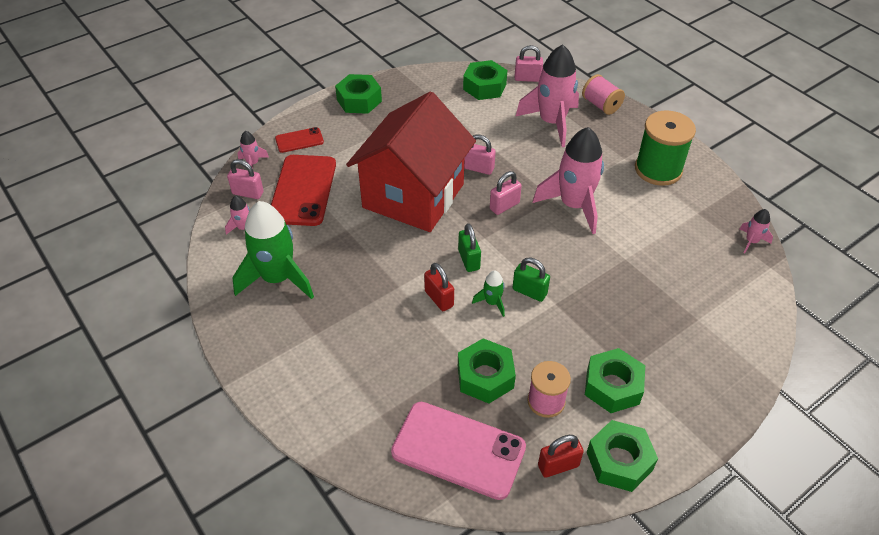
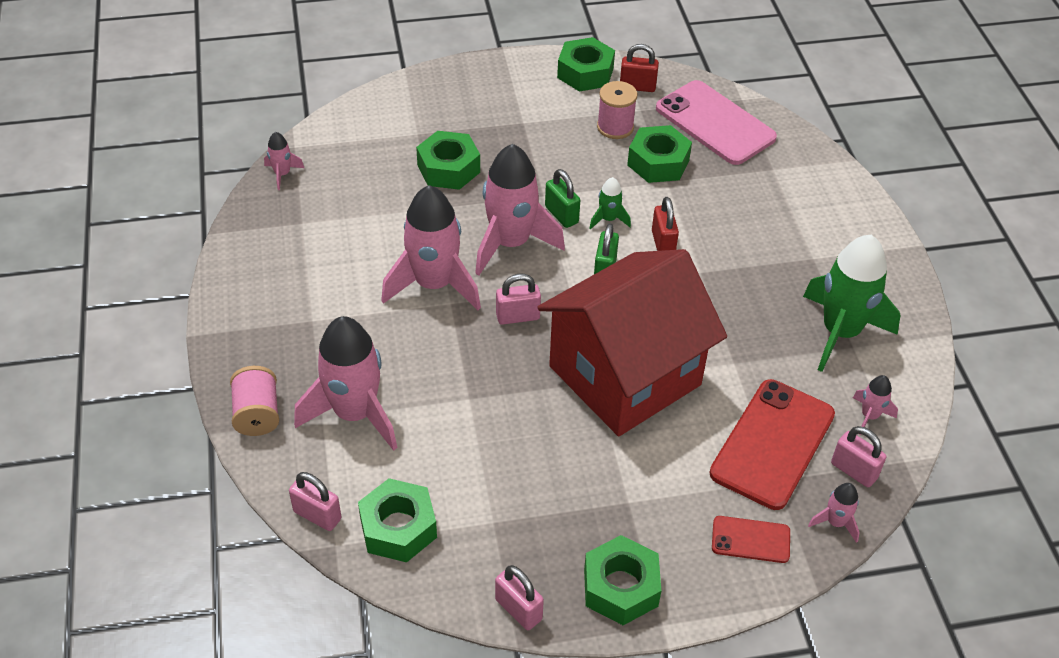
camera: 155 degrees left, 0 degrees up
pink padlock [464,134,496,175] -> pink padlock moved to [495,565,544,630]
green nut [585,348,645,413] -> green nut moved to [416,131,480,190]
green spool [635,110,696,186] -> none
none -> pink rocket [475,144,565,275]

